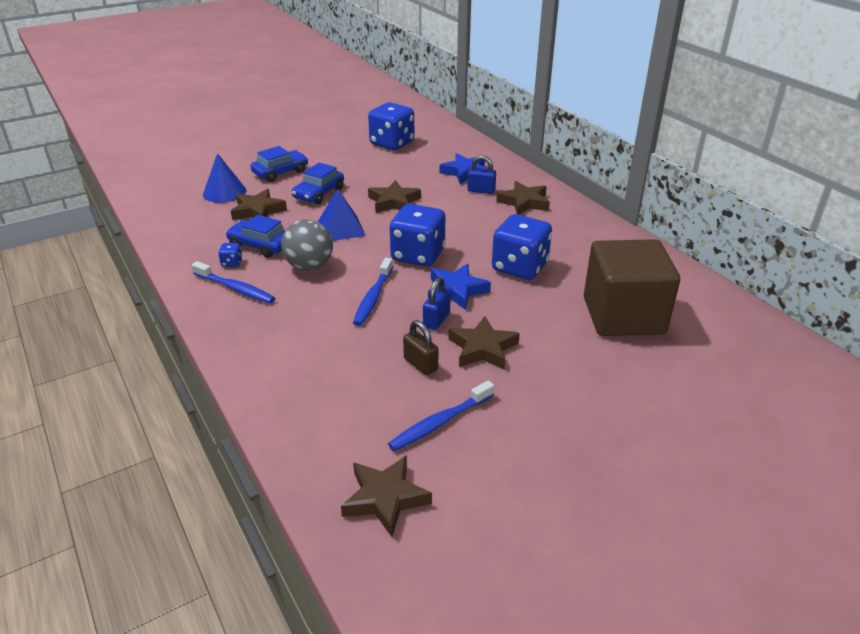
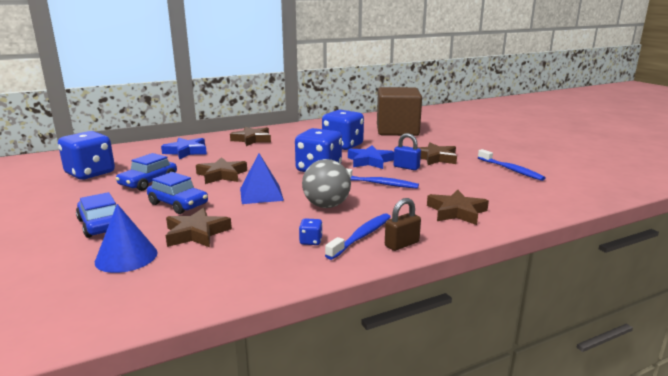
camera: 85 degrees left, 15 degrees down
blue car [226,215,285,258] -> blue car moved to [115,153,177,191]
brown star [341,455,432,537] -> brown star moved to [427,190,489,225]
brown padlock [403,320,438,376] -> brown padlock moved to [385,198,421,251]
blue padlock [467,155,496,194] -> none

